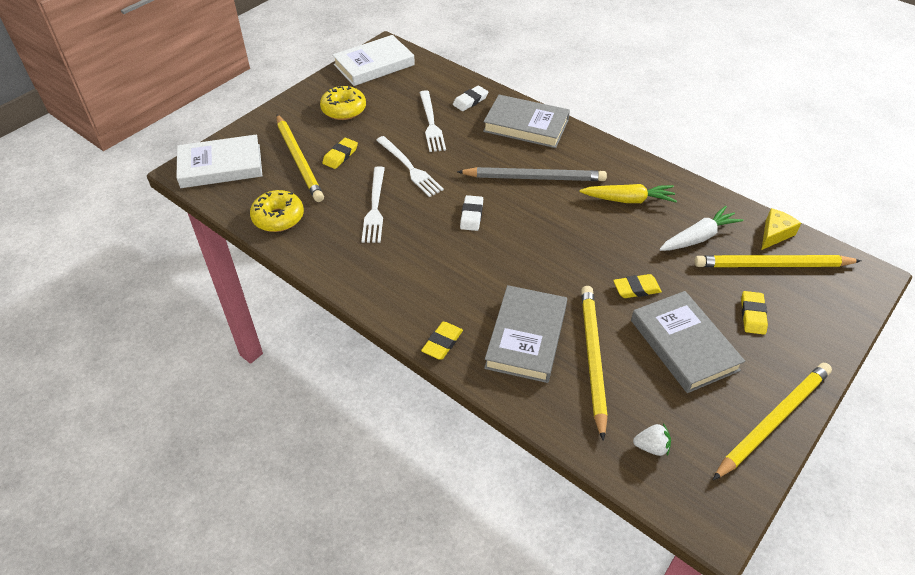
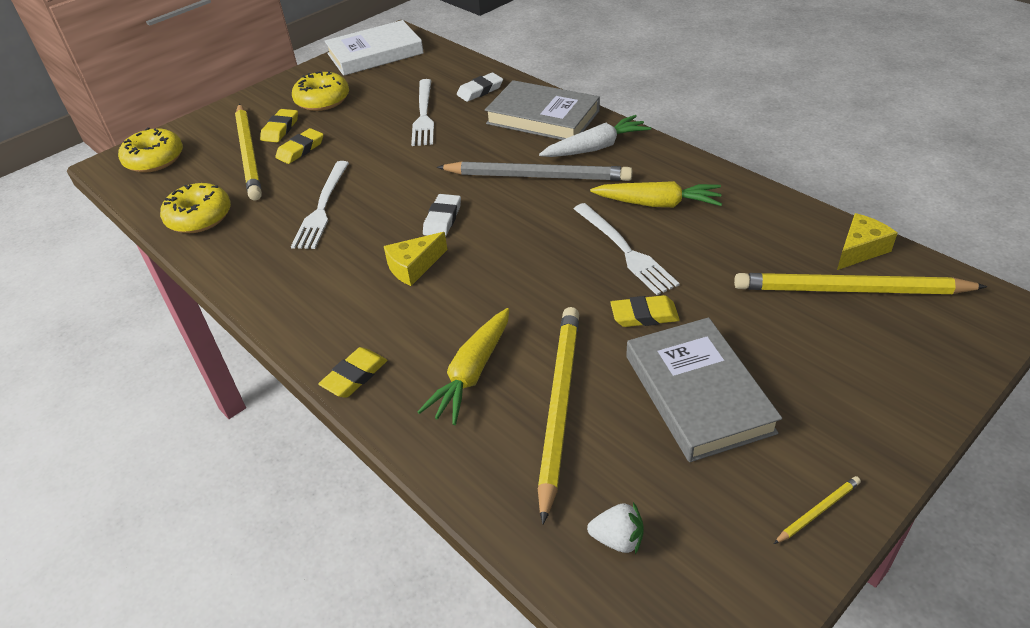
camera: 10 degrees right, 5 degrees down
white book [176,134,262,188] -> yellow donut [118,127,183,173]
white fork [376,136,444,197] -> white fork moved to [574,203,680,295]
grey book [484,285,567,383] -> yellow carrot [417,308,509,425]
white carrot [659,206,744,251] -> white carrot moved to [539,115,651,157]
yellow pencil [713,363,832,480] -> yellow pencil [774,476,861,544], size x0.40
yellow eraser [741,291,768,335] -> yellow eraser moved to [260,109,298,142]
none -> yellow cheese [384,232,447,286]

